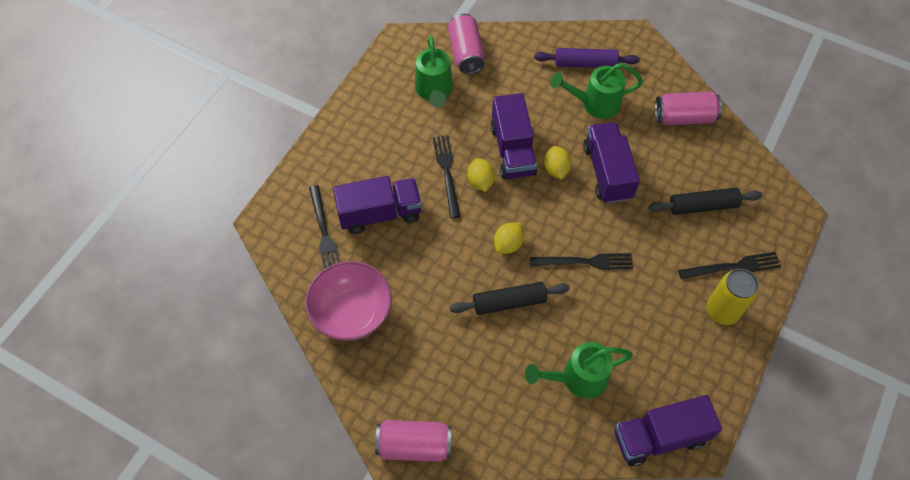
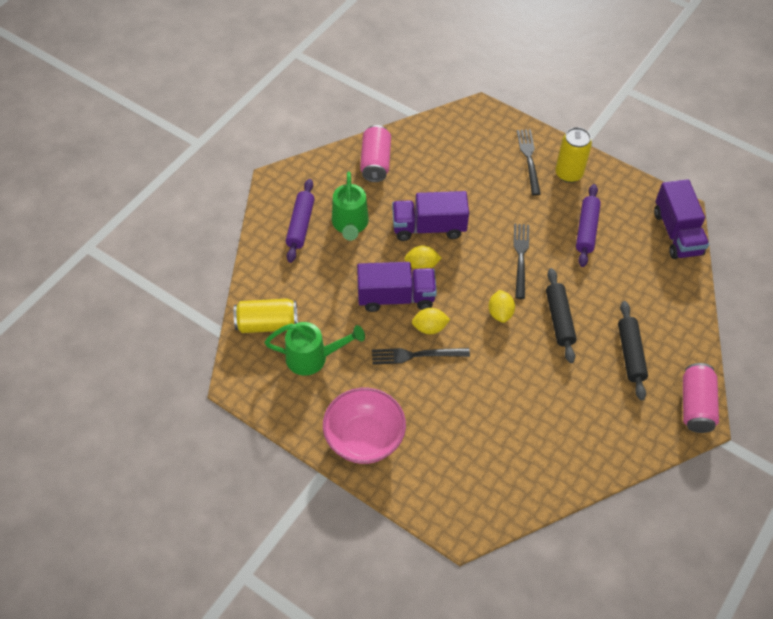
camera: 85 degrees left, 5 degrees down
pink bowl [305,261,392,341] -> pink bowl moved to [323,388,406,464]
black fork [309,185,340,269] -> none
purple truck [333,176,422,234] -> none
pink can [448,14,485,74] -> yellow can [234,299,298,333]
yellow lemon [494,222,524,254] -> yellow lemon turned 45 degrees clockwise [488,290,515,323]
green watering can [525,342,633,399] -> none
black rolling pin [649,188,762,215] -> black rolling pin moved to [618,301,648,401]
none -> purple rolling pin [576,184,601,267]

